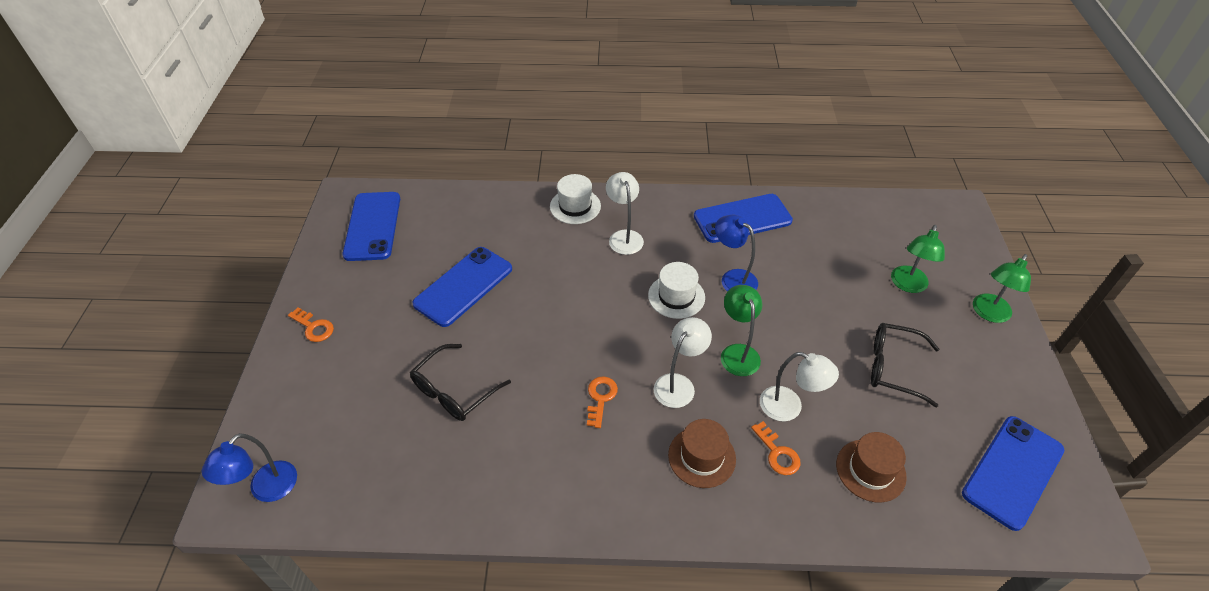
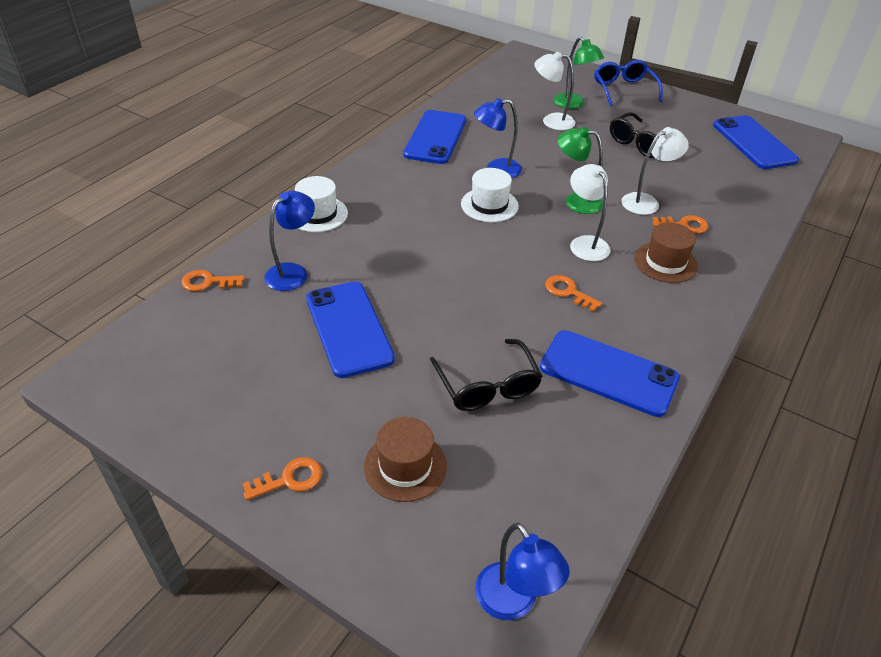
camera: 60 degrees left, 5 degrees down
blue phone [342,192,400,261] -> blue phone moved to [540,330,680,417]
white lamp [606,172,644,255] -> white lamp moved to [534,52,575,130]
brown hat [836,432,907,502] -> brown hat moved to [364,417,447,502]
green lamp [973,254,1031,323] -> blue glasses [594,60,663,106]
none -> orange key [181,270,245,291]
none -> blue lamp [264,191,315,291]

